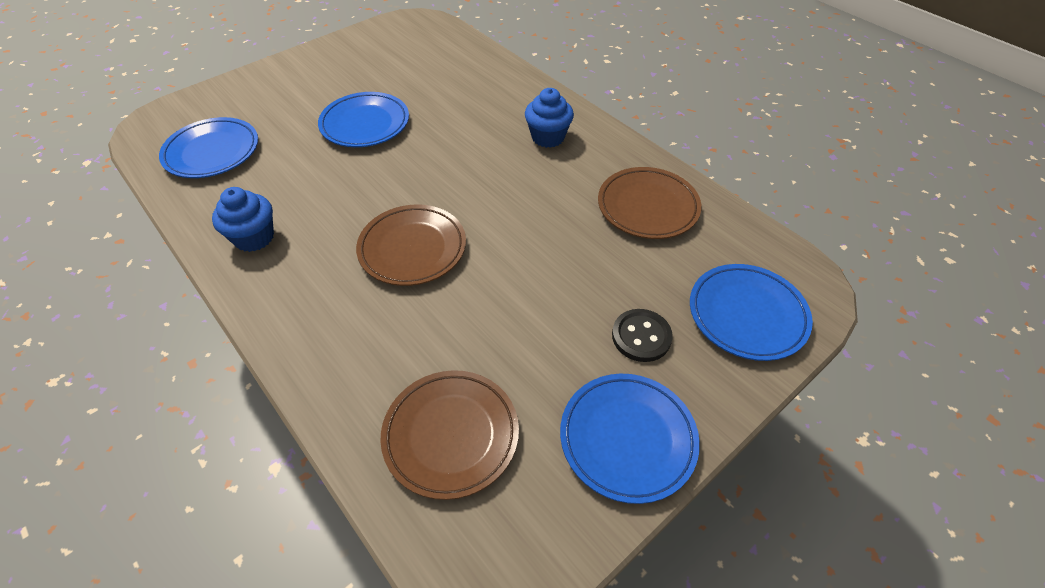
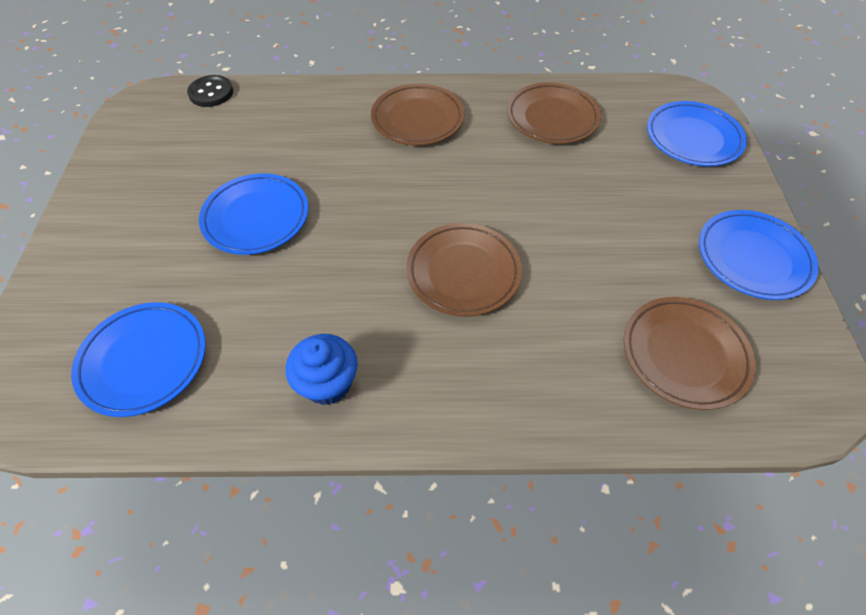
camera: 50 degrees left, 5 degrees up
blue cupcake [525,88,574,148] -> brown plate [371,84,464,145]
black button [612,309,673,362] -> black button moved to [187,75,233,107]

